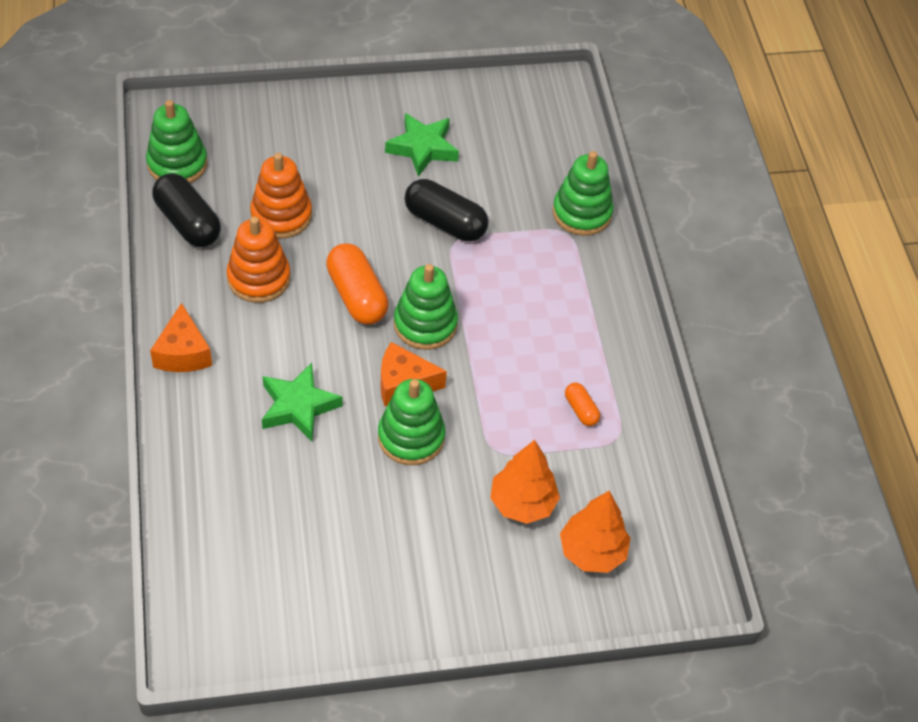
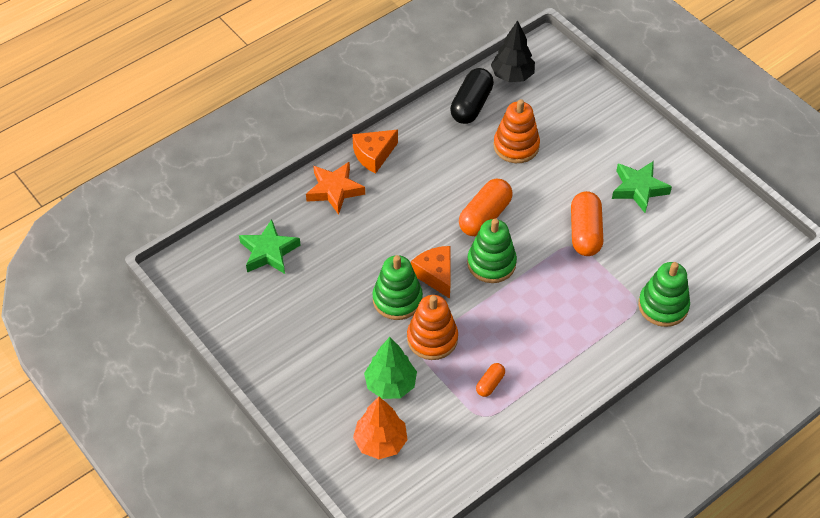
camera: 65 degrees right, 0 degrees up
green stacking toy [146,100,208,183] -> black tree [491,20,535,82]
orange stacking toy [227,216,290,303] -> orange stacking toy moved to [407,295,458,360]
green star [262,363,343,441] -> green star moved to [239,219,301,274]
black capsule [404,179,488,241] -> orange capsule [571,191,603,256]
orange tree [490,440,560,524] -> green tree [364,337,417,399]
none -> orange star [306,162,365,215]

